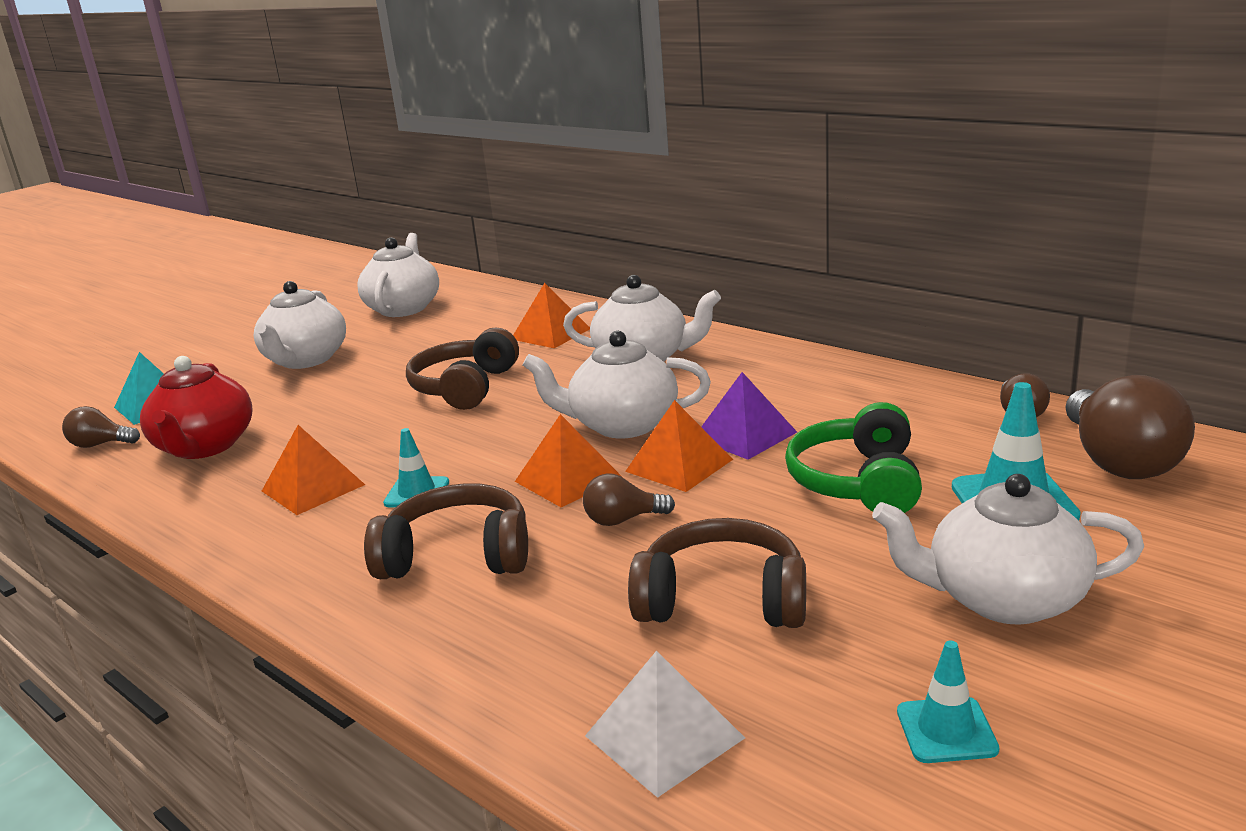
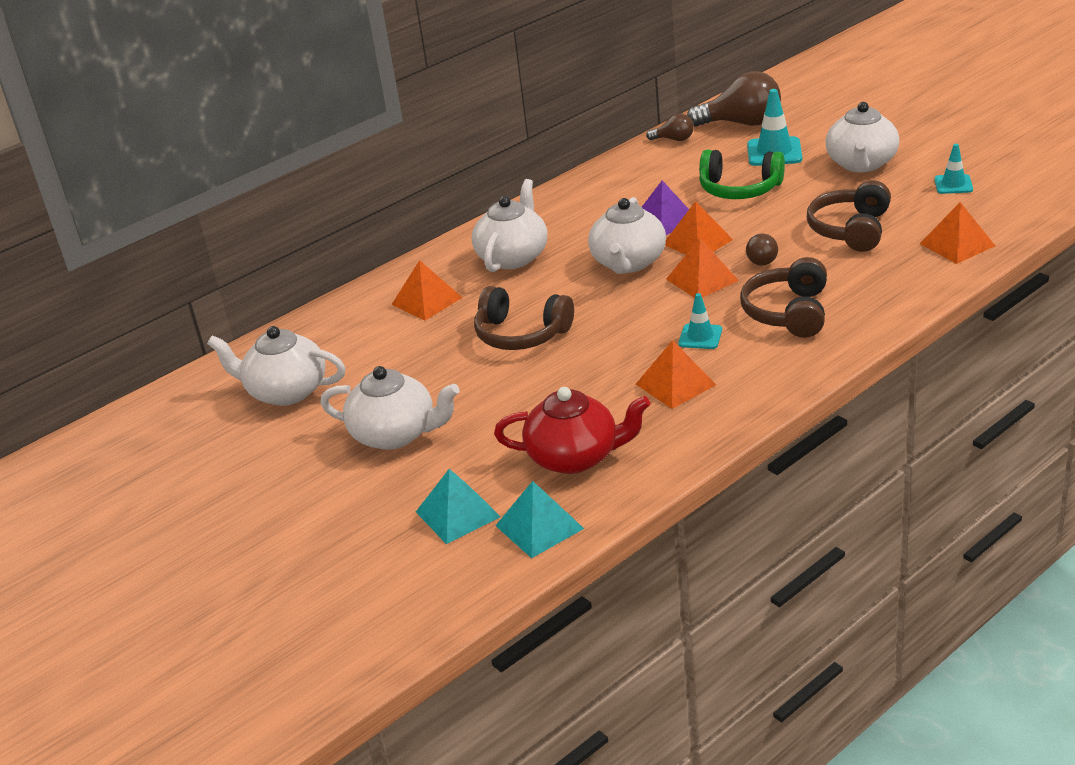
camera: 80 degrees left, 10 degrees up
brown light bulb [62,406,140,448] -> turquoise pyramid [495,481,584,558]
white pyramid [585,651,745,798] -> orange pyramid [920,202,995,264]

